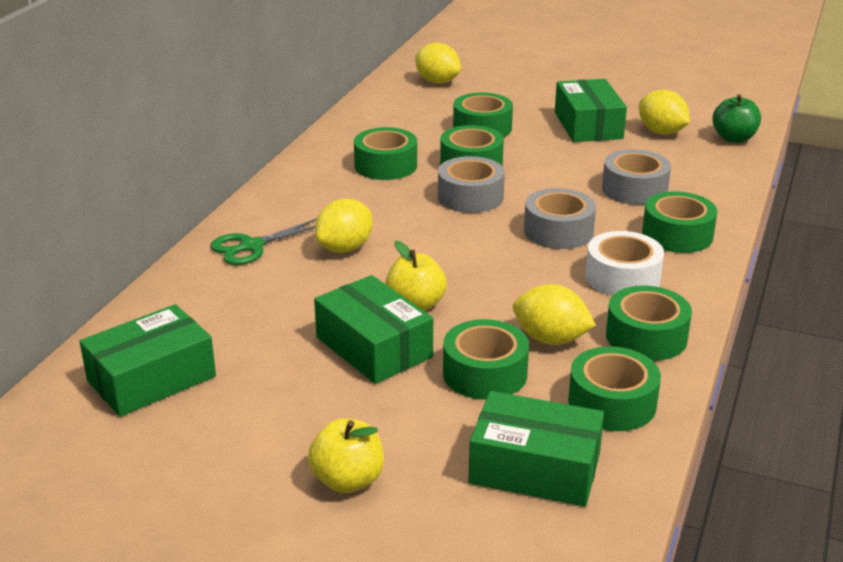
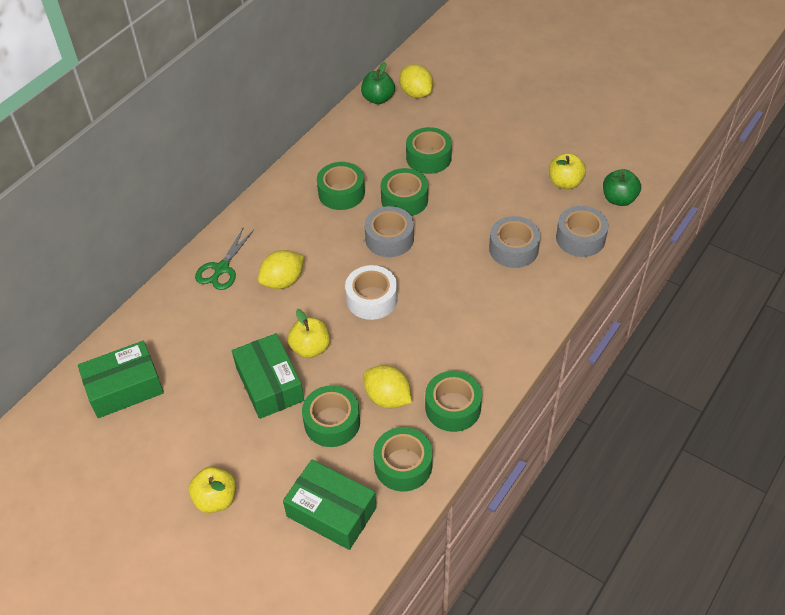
camera: 15 degrees right, 20 degrees up
green scissors [211,218,317,265] -> green scissors turned 45 degrees counterclockwise [195,227,254,290]
grey tape [524,188,596,249] -> grey tape moved to [556,206,609,257]
green box [555,79,627,142] -> none
white tape [585,231,664,296] -> white tape moved to [345,265,398,320]
yellow lemon [639,90,690,135] -> yellow apple [549,153,586,189]
green tape [642,191,717,253] -> none
none -> green apple [361,62,395,104]

